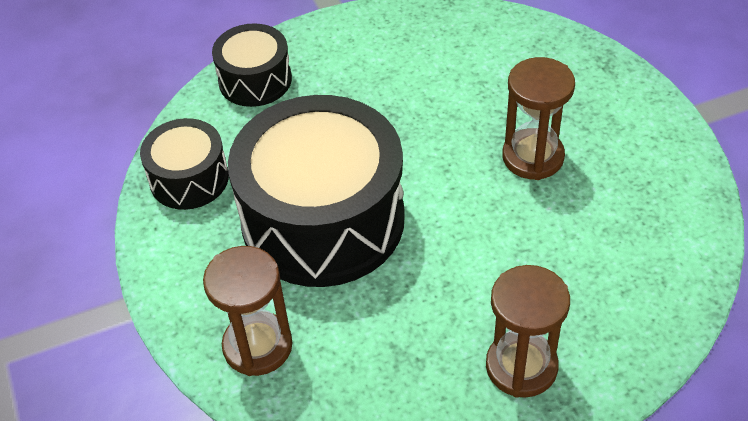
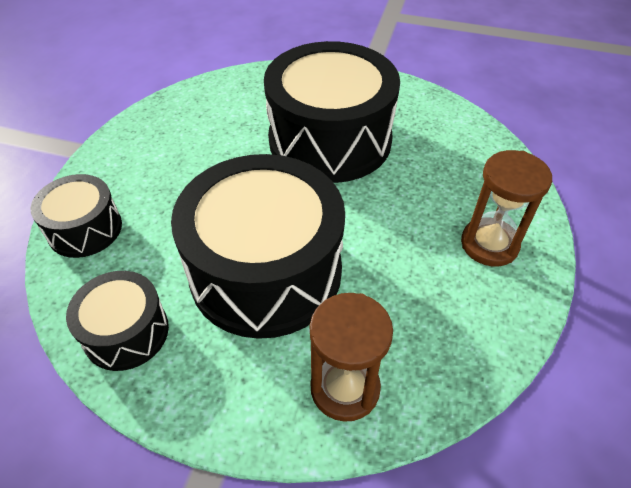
camera: 55 degrees left, 0 degrees up
brown hourglass [502,57,575,180] -> black drum [264,41,400,183]

